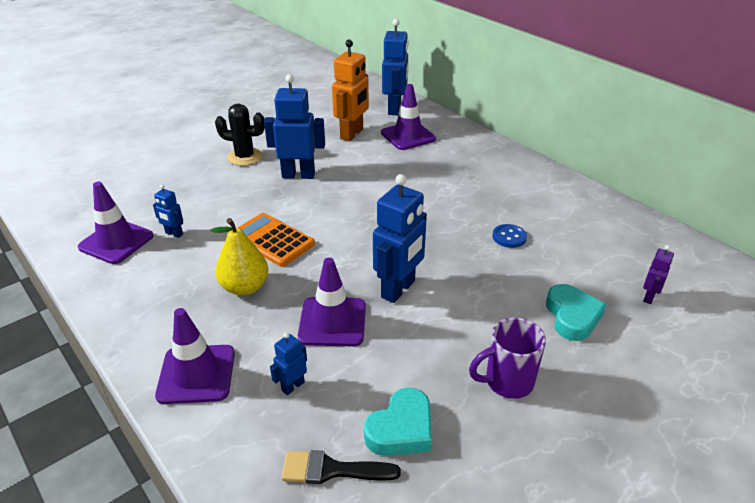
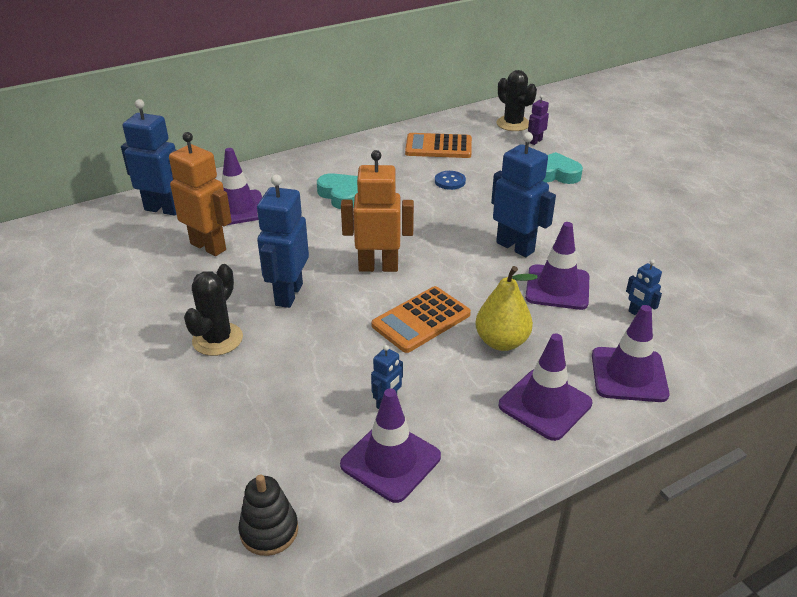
camera: 80 degrees left, 0 degrees up
black brush [281,450,401,484] -> none
turquoise heart [364,387,432,456] -> turquoise heart moved to [317,173,358,209]
purple mug [469,318,546,399] -> none
purple robot [643,245,674,304] -> purple robot turned 90 degrees counterclockwise [528,95,549,145]
none -> black stacking toy [239,475,298,556]
none -> orange robot [341,150,414,272]
none -> orange calculator [405,133,472,158]
none -> black cactus [496,70,537,131]
none -> purple traffic cone [499,333,592,441]

